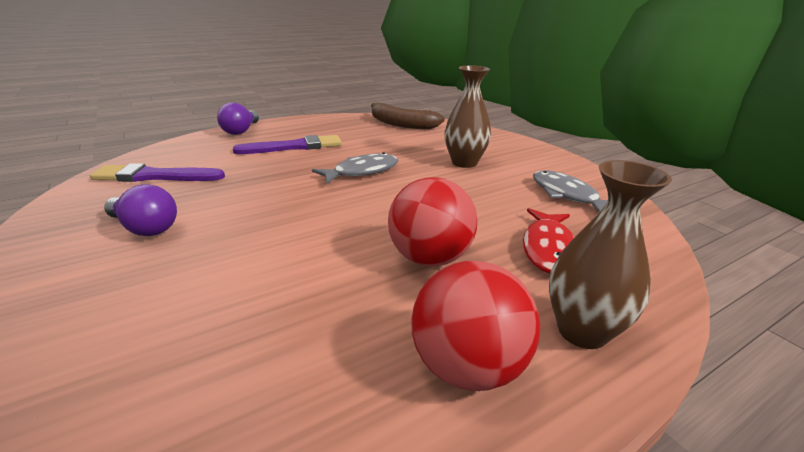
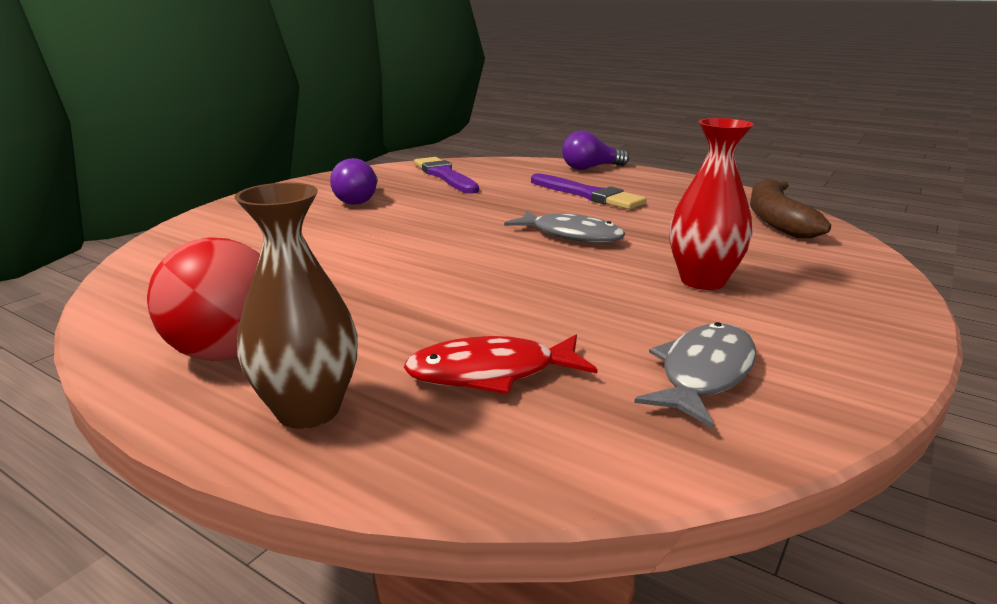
camera: 65 degrees right, 5 degrees down
red ball [388,177,477,266] -> none
brown vase [445,66,491,168] -> red vase [669,118,754,290]

